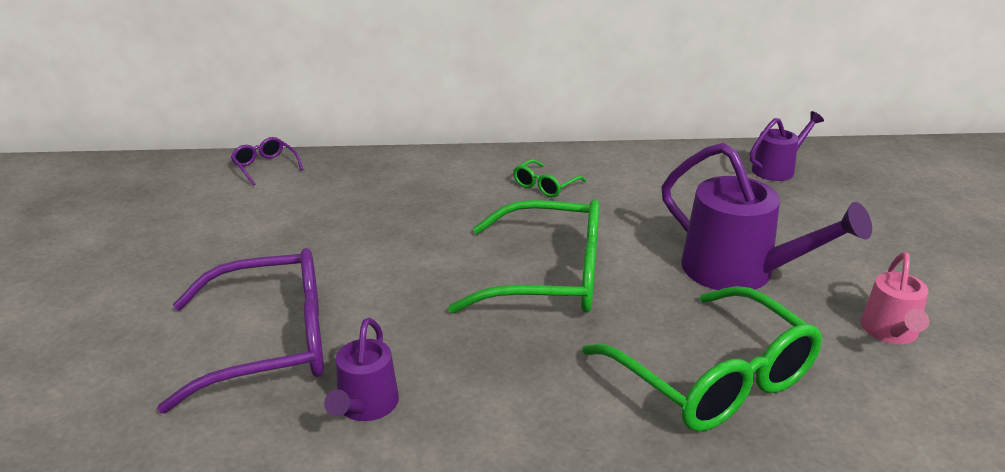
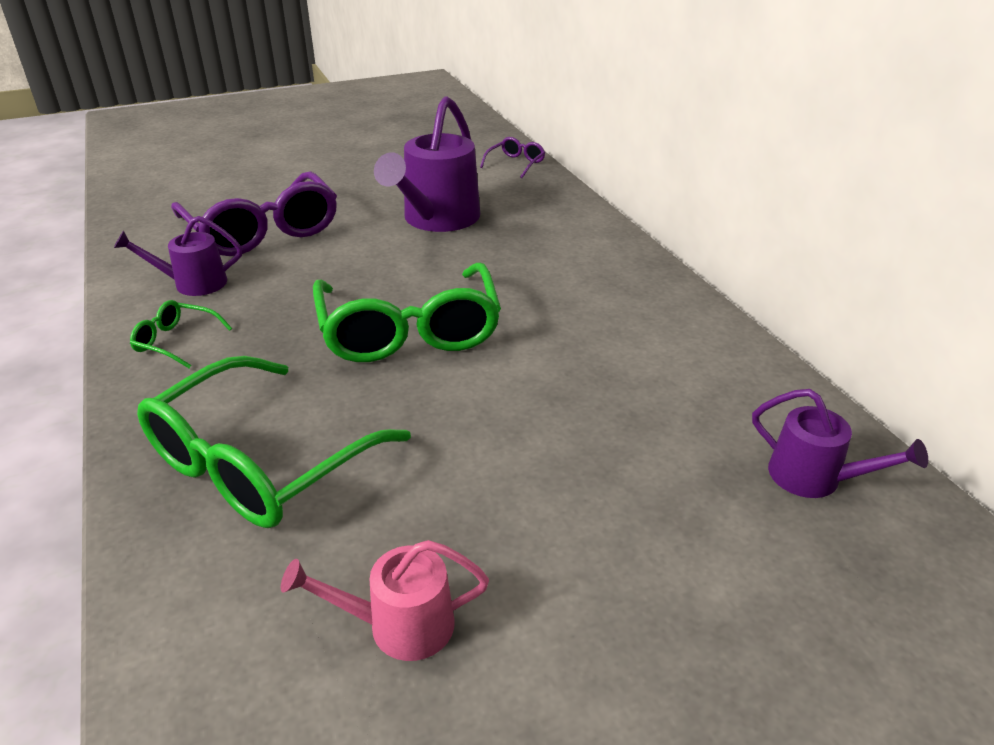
camera: 70 degrees right, 5 degrees up
green glasses [513,159,586,197] -> green glasses moved to [130,300,232,368]
purple watering can [661,143,872,290] -> purple watering can moved to [374,96,480,232]

